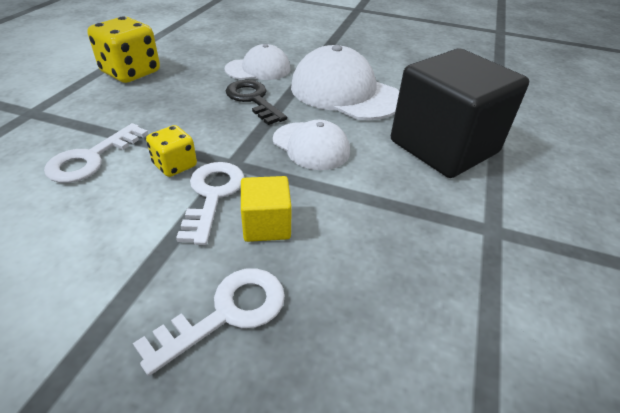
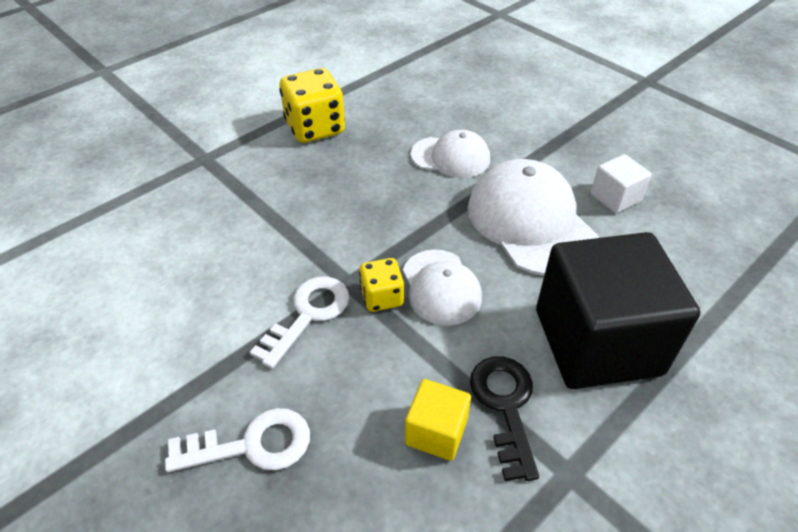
camera: 30 degrees right, 5 degrees up
white key [44,123,148,183] -> none
yellow dice [146,125,197,177] -> yellow dice moved to [359,258,404,312]
black key [226,80,287,125] -> black key moved to [470,357,539,481]
yellow cube [241,176,292,242] -> yellow cube moved to [405,379,471,461]
none -> white cube [590,154,651,214]

